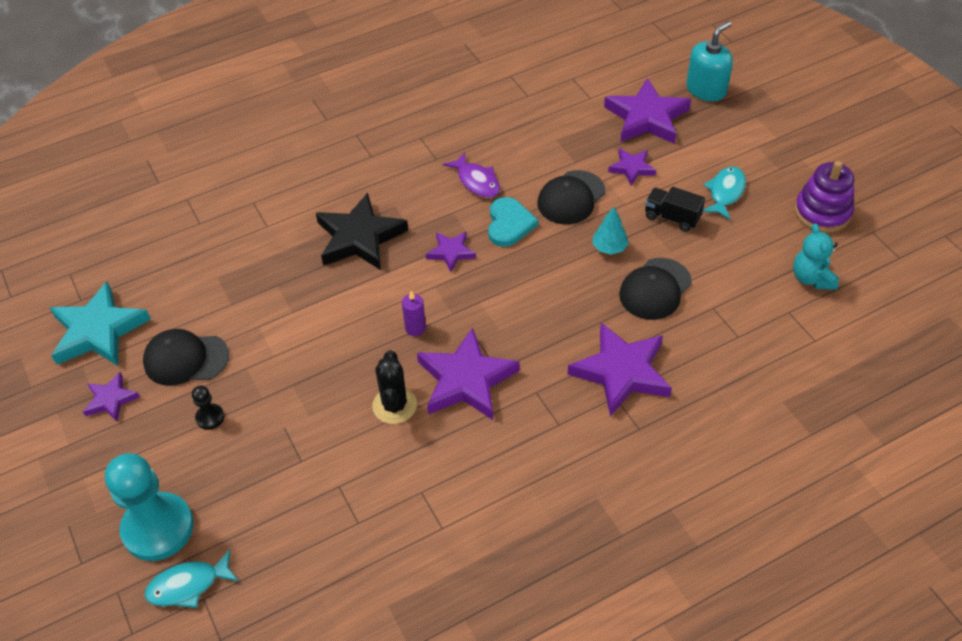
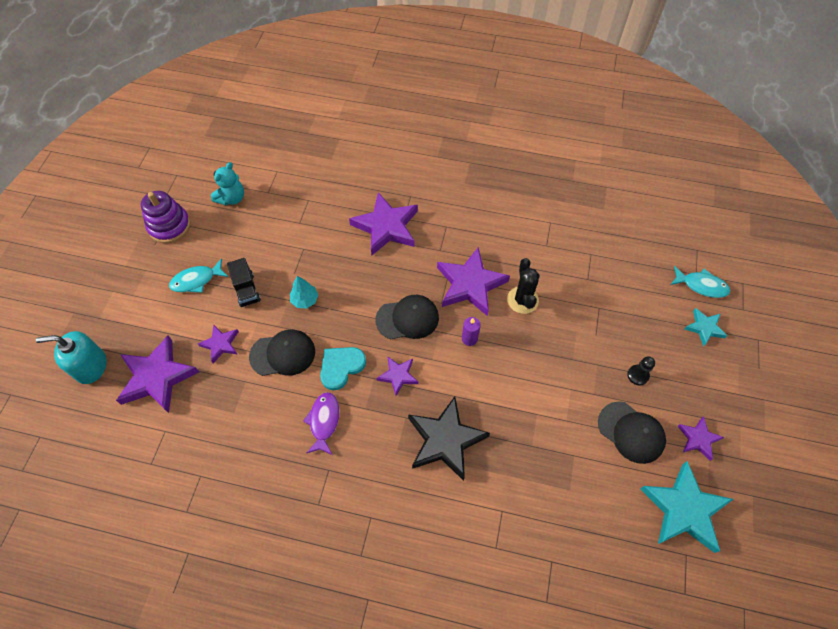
camera: 140 degrees left, 10 degrees up
turquoise pawn [105,453,194,561] -> turquoise star [684,308,727,347]
black cactus [372,350,417,424] -> black cactus turned 45 degrees counterclockwise [507,258,540,314]
black cap [619,258,692,320] -> black cap moved to [375,295,439,340]

